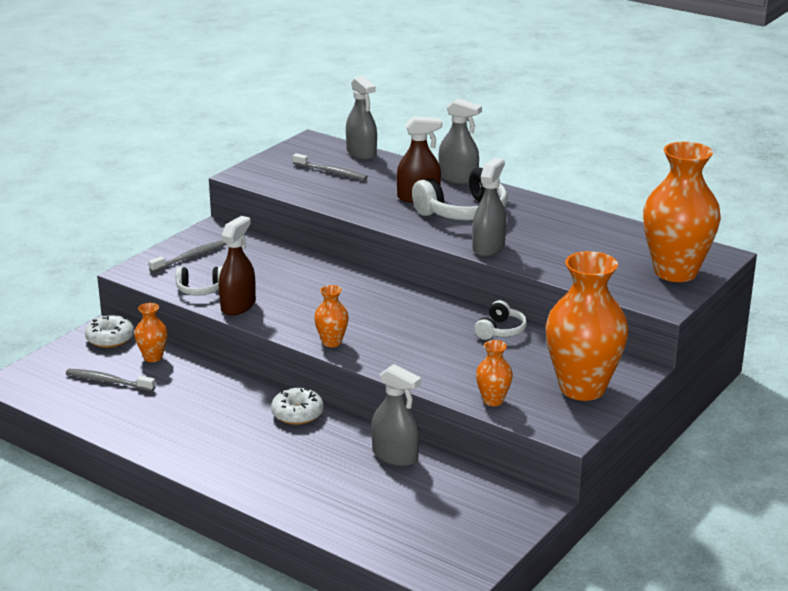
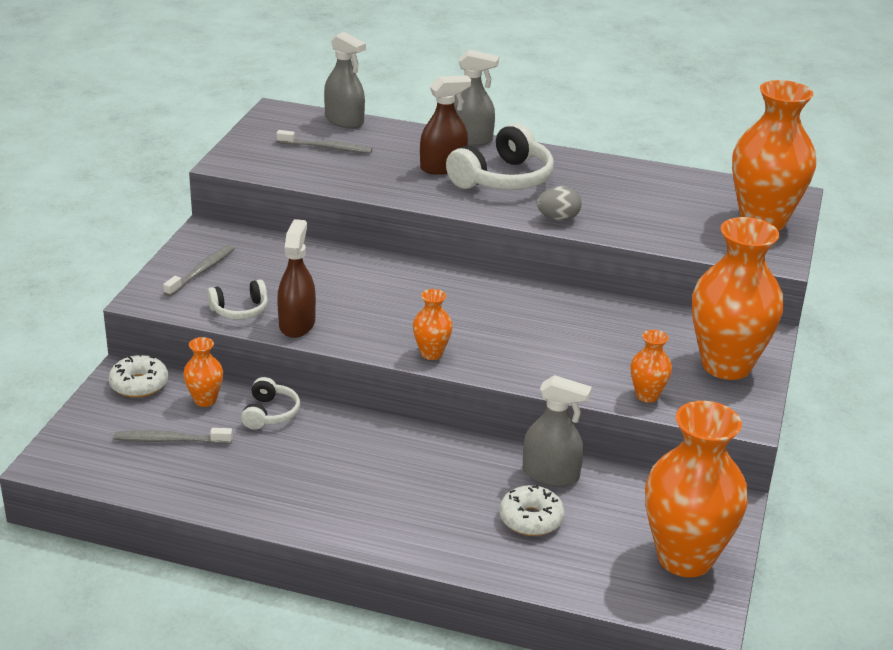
camera: 20 degrees left, 5 degrees up
white donut [271,388,324,425] -> white donut moved to [499,485,565,536]
grey spray bottle [472,158,506,257] -> grey egg [537,186,582,221]
white headphones [474,300,527,340] -> white headphones moved to [241,377,300,430]
none -> orange vase [645,401,748,577]

